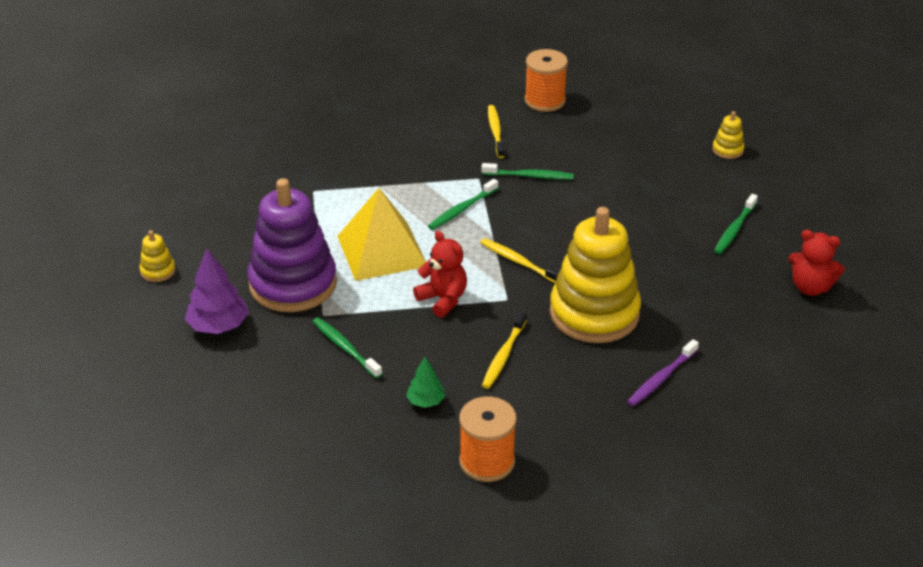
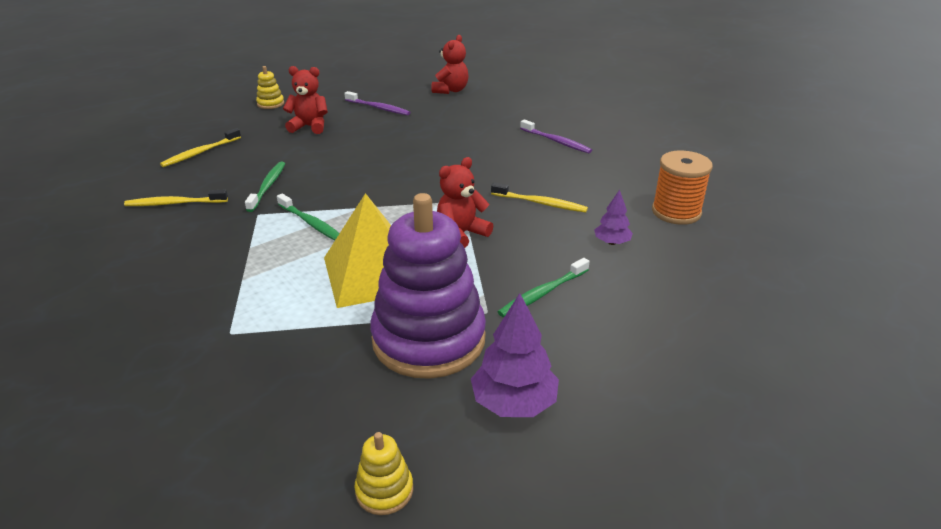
camera: 90 degrees left, 5 degrees down
green tree [406,357,445,408] -> purple tree [594,190,633,245]
yellow toothbrush [480,238,559,283] -> yellow toothbrush moved to [160,128,241,167]
orange spool [525,49,568,112] -> none
yellow stacking toy [550,207,641,343] -> none
green toothbrush [714,194,758,254] -> purple toothbrush [344,91,410,115]
none -> red teddy bear [283,66,328,134]

